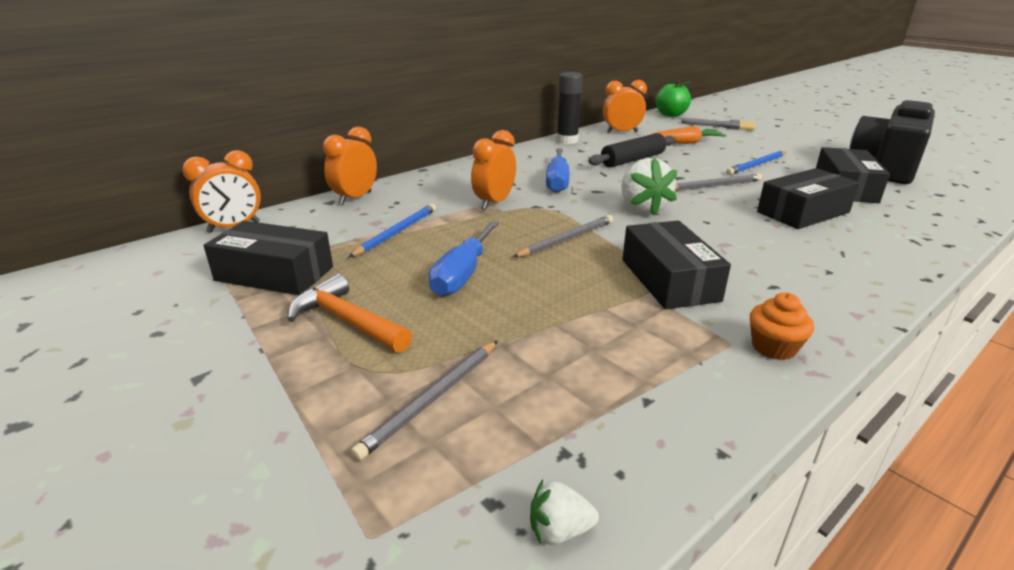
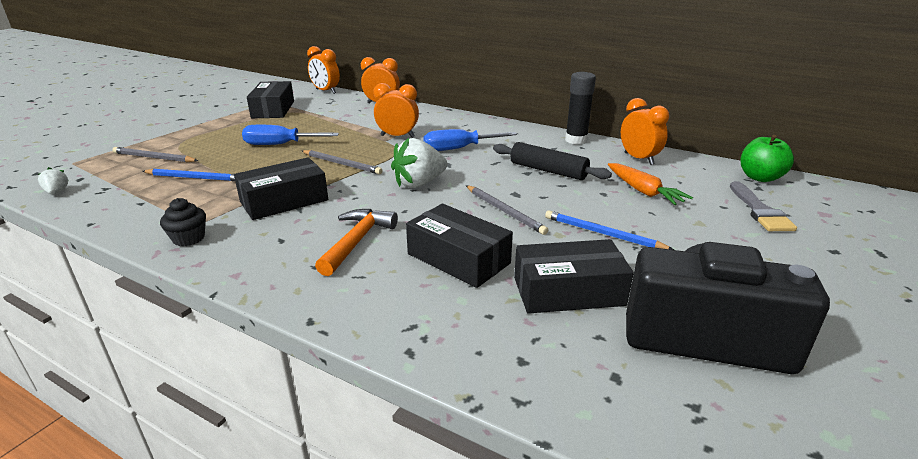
camera: 70 degrees right, 0 degrees up
orange hammer [287,274,412,353] -> orange hammer moved to [315,209,398,276]
blue pencil [349,204,436,257] -> blue pencil moved to [142,169,235,181]
orange cupcake [750,292,814,360] -> black cupcake [160,198,206,246]

